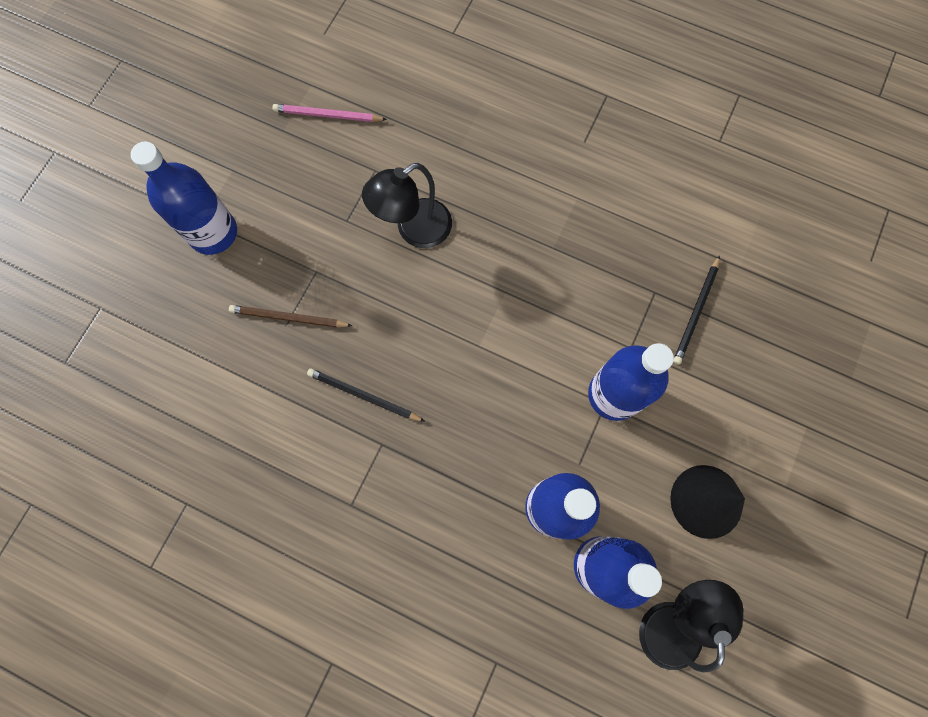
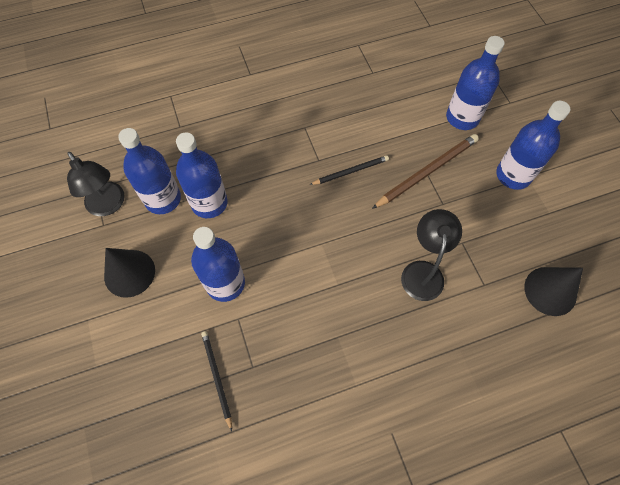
camera: 135 degrees right, 10 degrees down
brown pencil [229,305,352,328] -> brown pencil [372,134,479,209], size x1.62
pink pencil [272,104,387,122] -> black cone [524,267,583,316]
none -> blue bottle [446,36,505,130]

